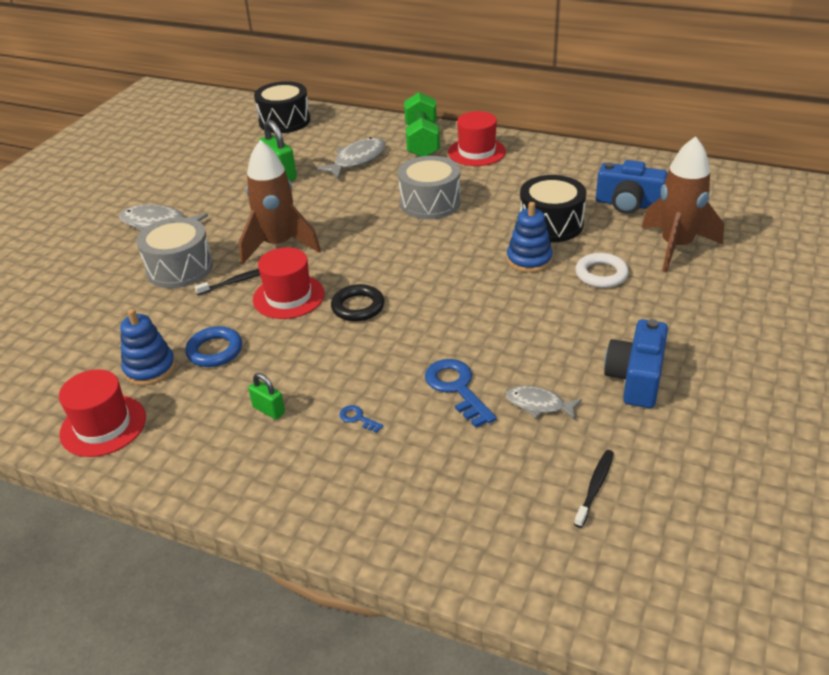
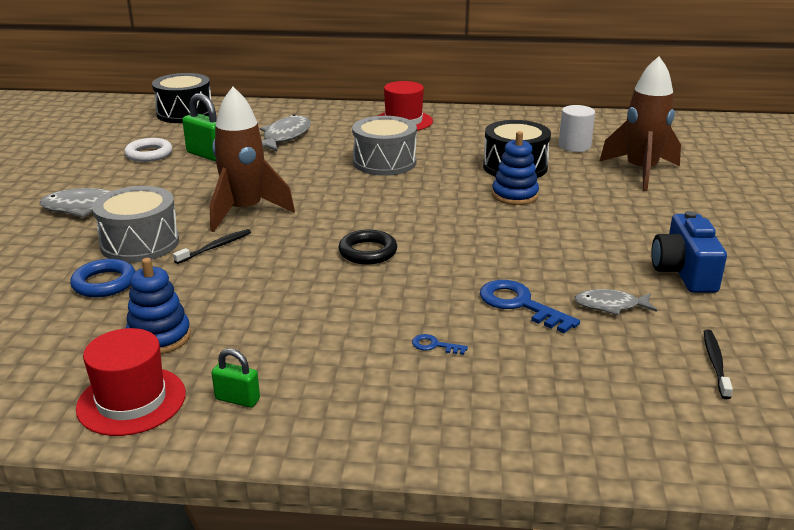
camera: 20 degrees left, 10 degrees down
blue ring [185,326,242,367] -> blue ring moved to [70,259,136,298]
green padlock [248,373,285,420] -> green padlock moved to [212,349,260,408]
red hat [253,247,325,319] -> none
green dumbbell [404,92,440,157] -> none
white ring [575,253,629,288] -> white ring moved to [124,138,172,162]
blue camera [596,160,668,214] -> white cylinder [559,105,595,152]

